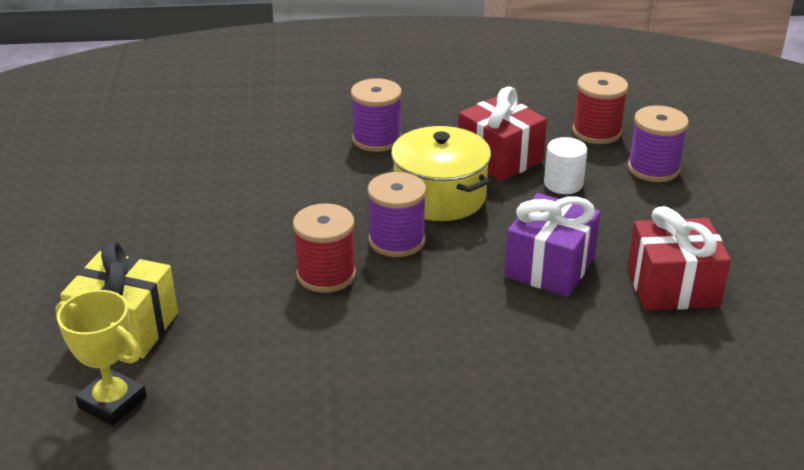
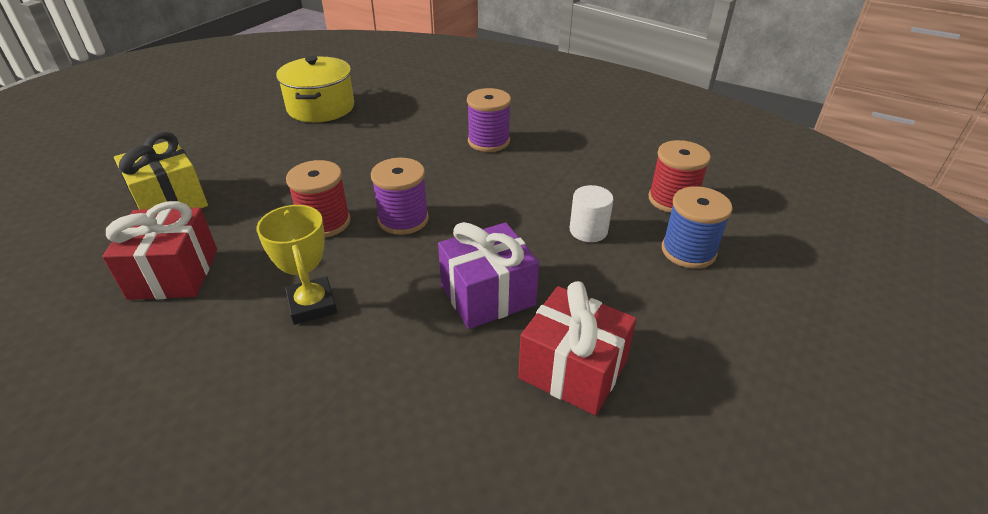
camera: 35 degrees right, 5 degrees up
yellow trophy [55,290,147,426] -> yellow trophy moved to [256,205,337,325]
yellow pot [391,126,491,221] -> yellow pot moved to [276,56,354,122]
red gift [458,86,547,181] -> red gift moved to [102,201,217,300]
purple spool [628,105,689,182] -> blue spool [662,186,733,269]

